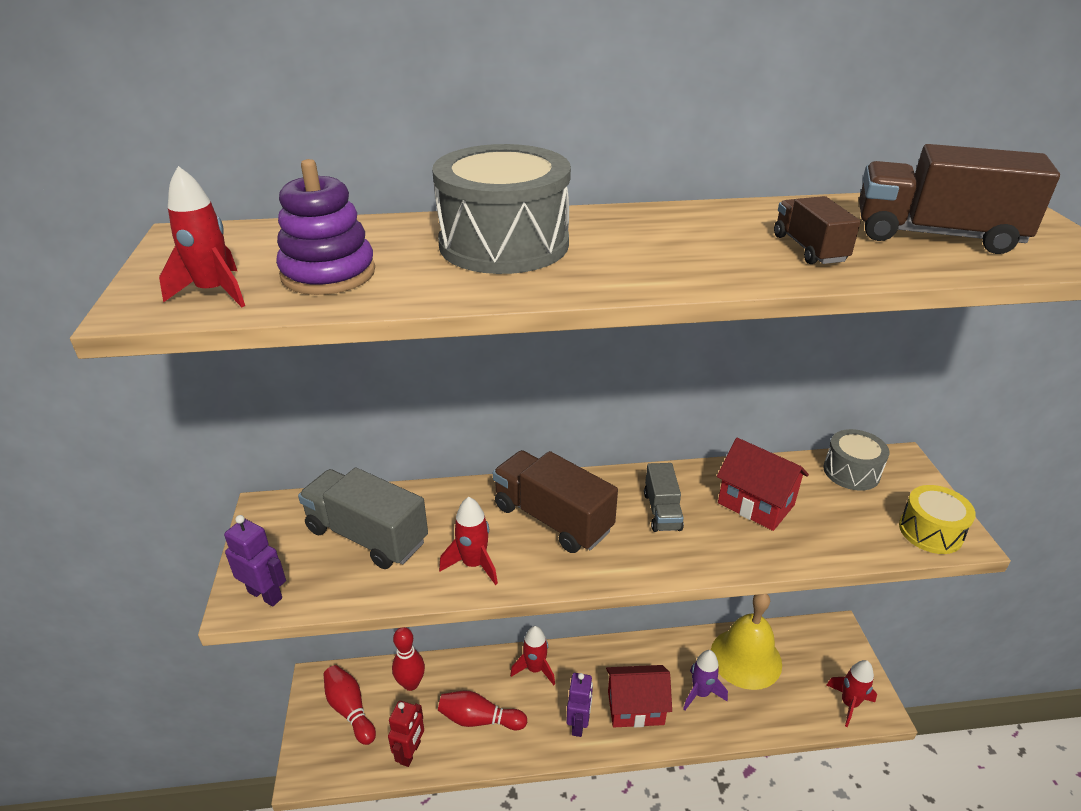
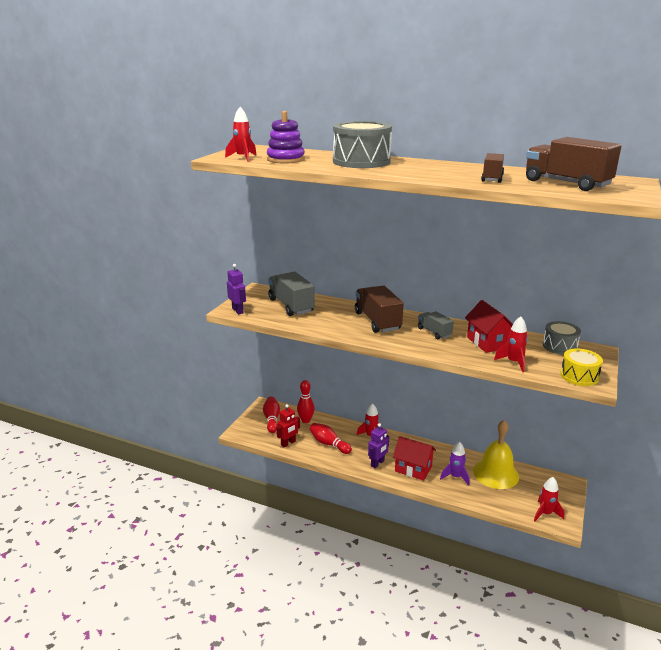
camera: 30 degrees right, 10 degrees down
red rocket [439,497,498,585] -> red rocket moved to [494,316,528,372]
grey truck [644,463,684,532] -> grey truck turned 120 degrees clockwise [418,311,454,339]

